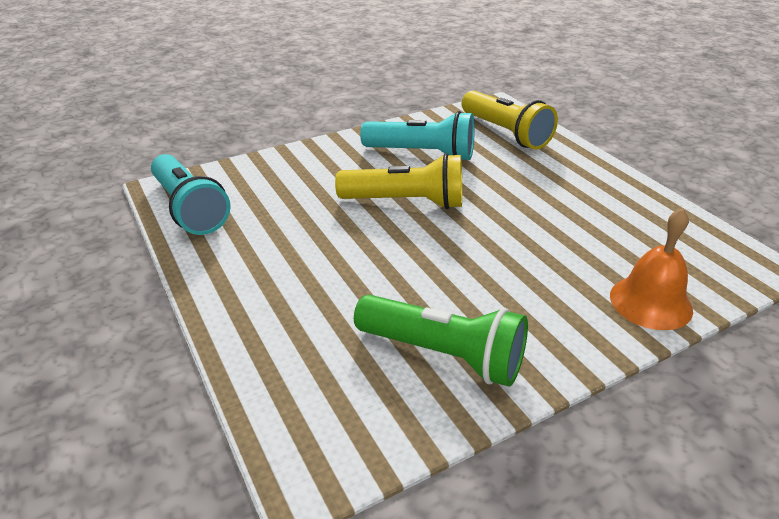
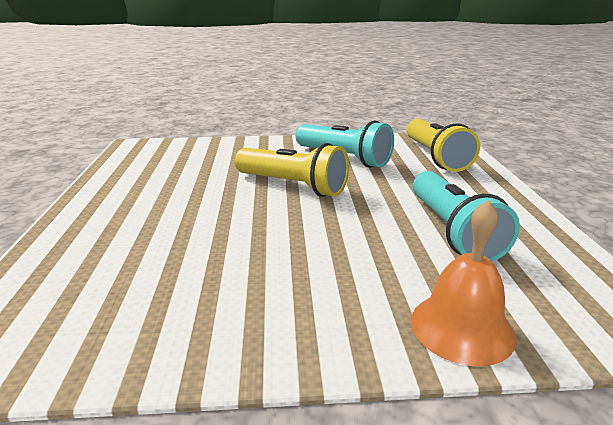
camera: 25 degrees right, 10 degrees down
turquoise flashlight [151,154,231,235] -> turquoise flashlight moved to [413,171,520,262]
green flashlight [354,295,528,387] -> none

